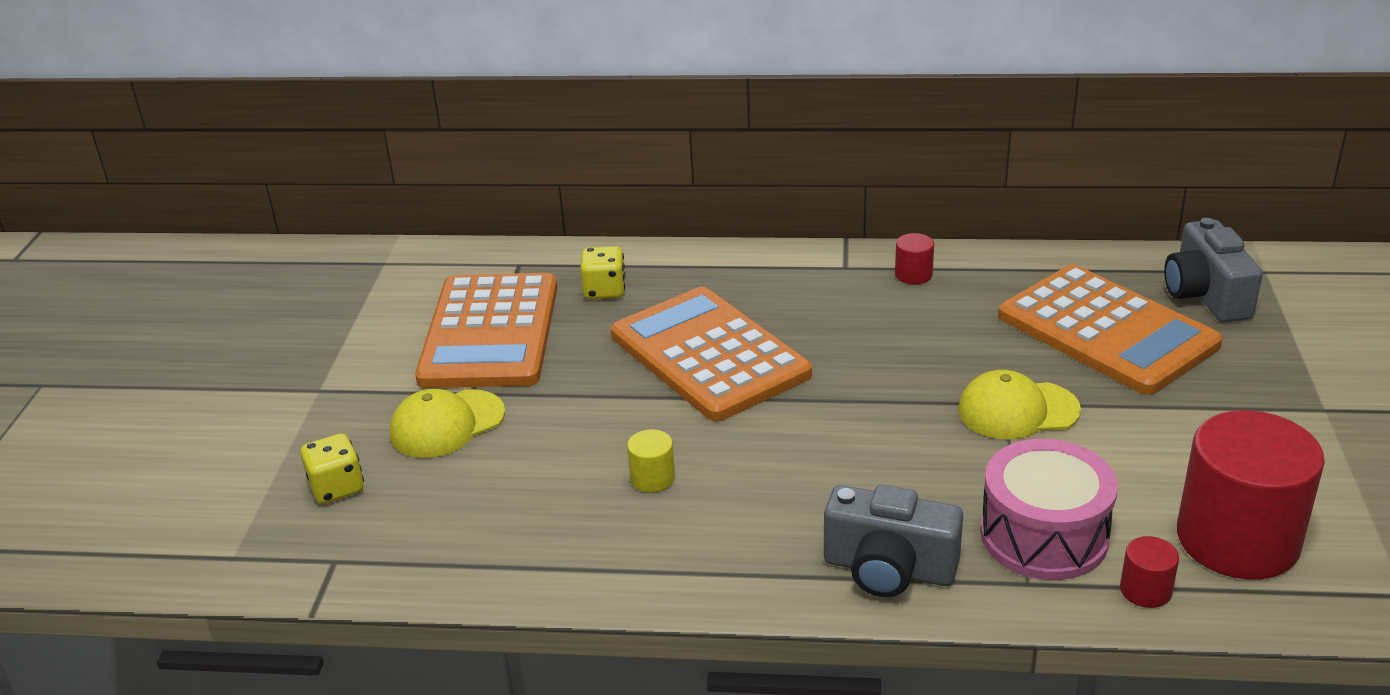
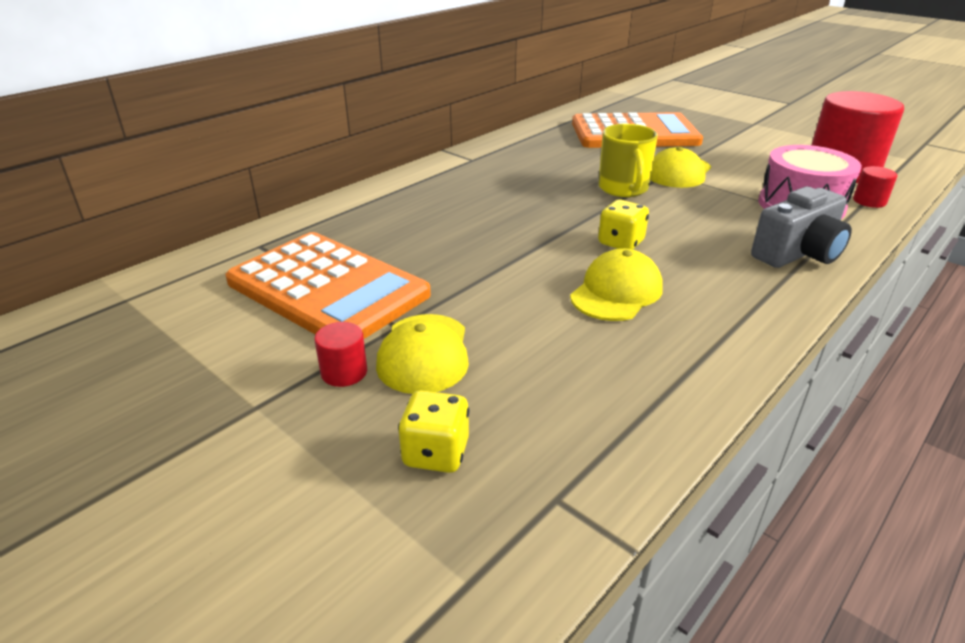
camera: 55 degrees left, 0 degrees up
yellow dice [580,246,626,299] -> yellow dice moved to [598,200,649,249]
orange calculator [611,287,812,422] -> none
yellow cylinder [627,429,675,492] -> yellow cap [570,248,663,321]
red cylinder [895,233,934,284] -> red cylinder moved to [314,322,367,387]
grey camera [1164,218,1263,322] -> none
none -> yellow mug [598,124,658,197]

